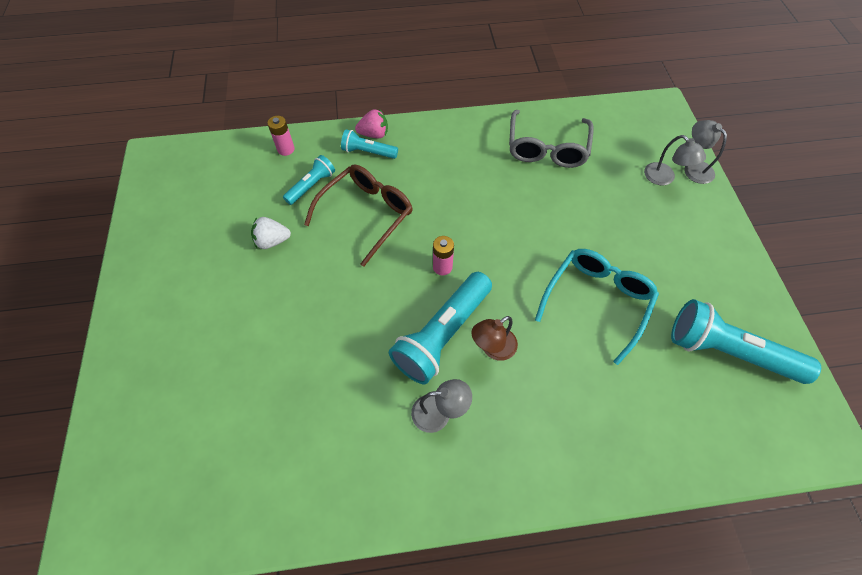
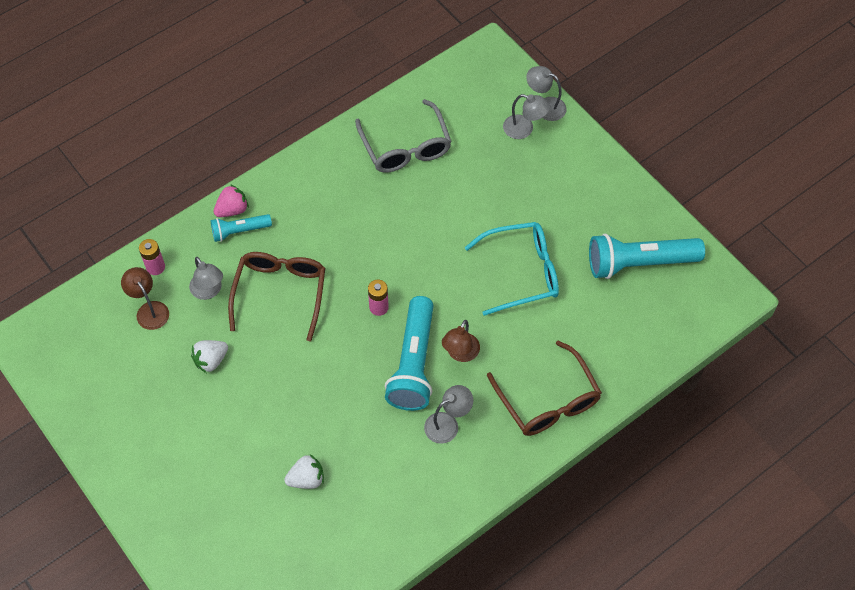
camera: 30 degrees left, 0 degrees up
turquoise flashlight [283,155,335,205] -> grey lamp [189,257,223,300]
turquoise glasses [535,249,659,365] -> turquoise glasses turned 75 degrees clockwise [465,222,559,316]
none -> brown lamp [121,267,169,330]
none -> white strawberry [284,454,324,489]
none -> brown glasses [487,340,602,436]

